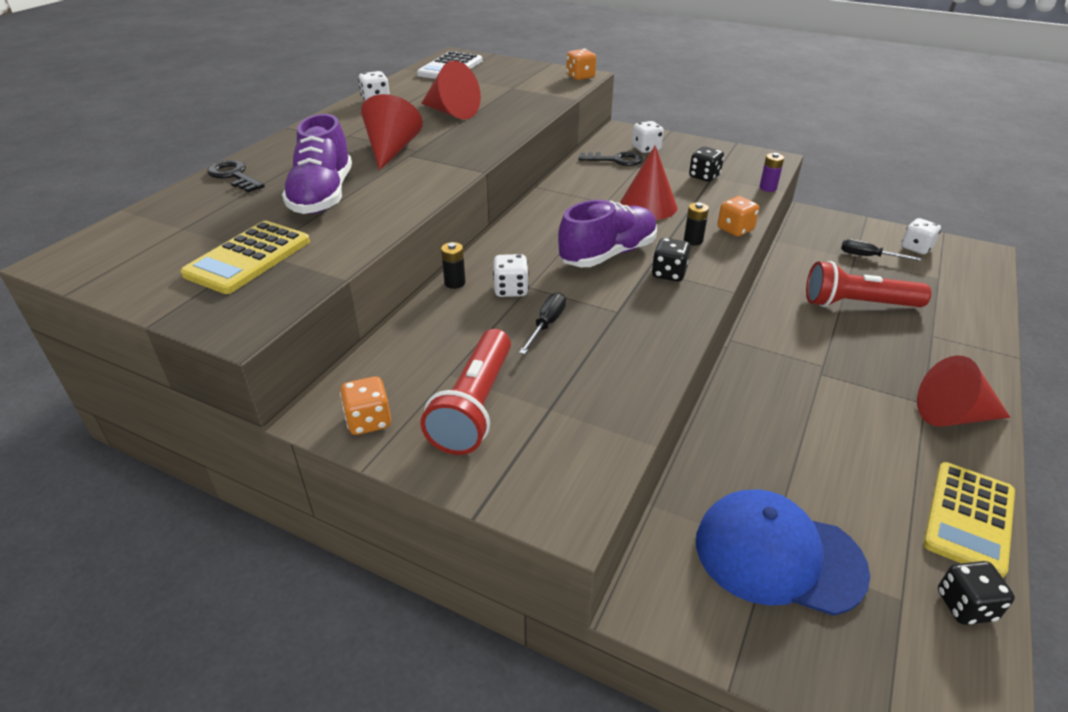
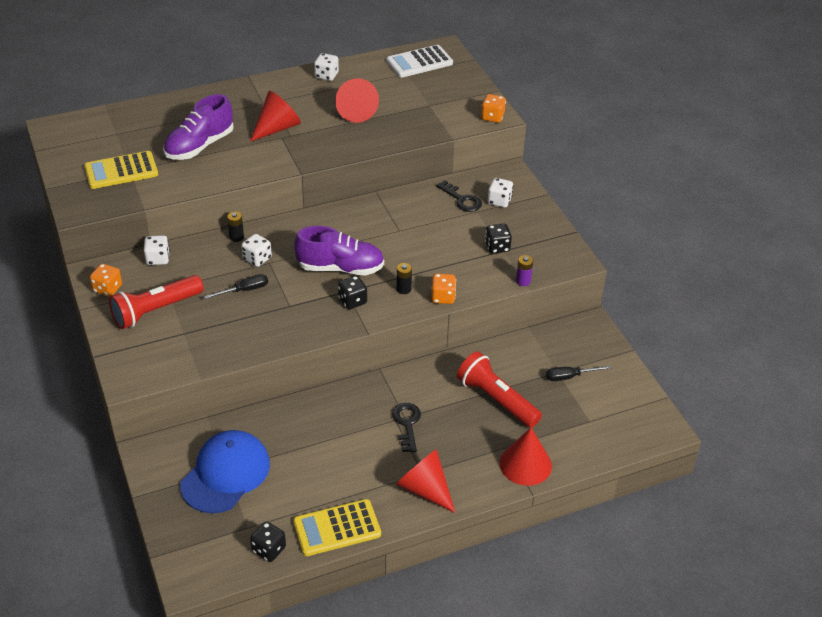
camera: 40 degrees right, 5 degrees up
black key [207,160,265,193] -> black key moved to [392,403,421,452]
red cone [620,145,677,220] -> red cone moved to [500,428,552,486]
blue cap [696,489,870,616] -> blue cap turned 60 degrees clockwise [180,430,270,513]
black screwdriver [841,239,922,261] -> black screwdriver turned 75 degrees counterclockwise [546,366,611,381]
white dice [901,218,941,254] -> white dice moved to [144,235,170,265]

